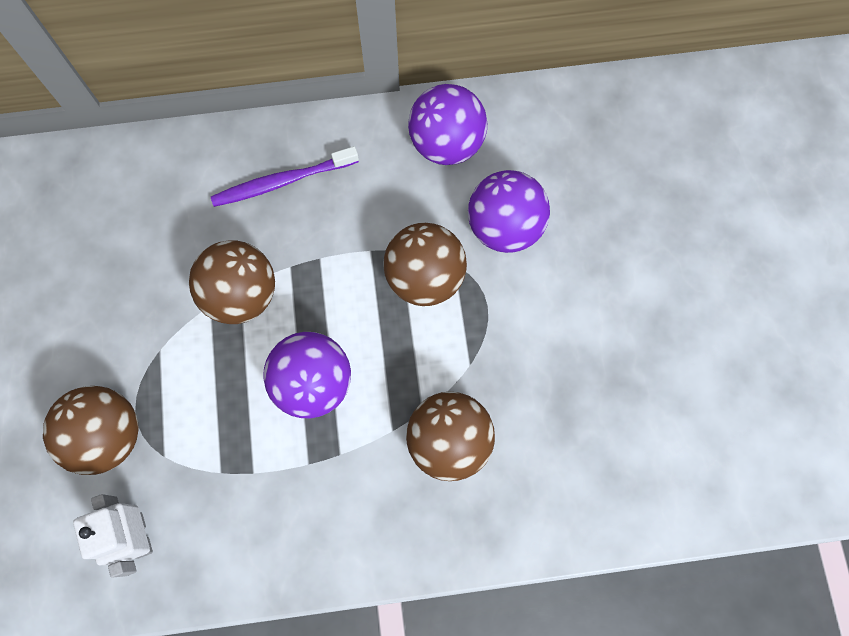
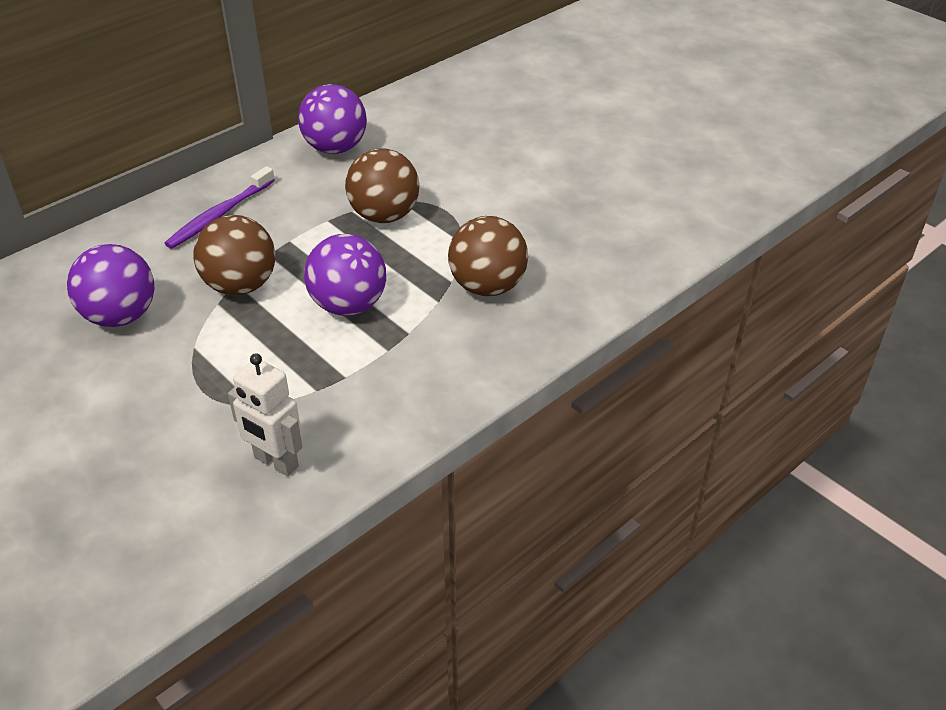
camera: 35 degrees left, 30 degrees down
brown ball [43,386,139,475] -> none
purple ball [468,170,550,253] -> purple ball moved to [67,244,155,327]

